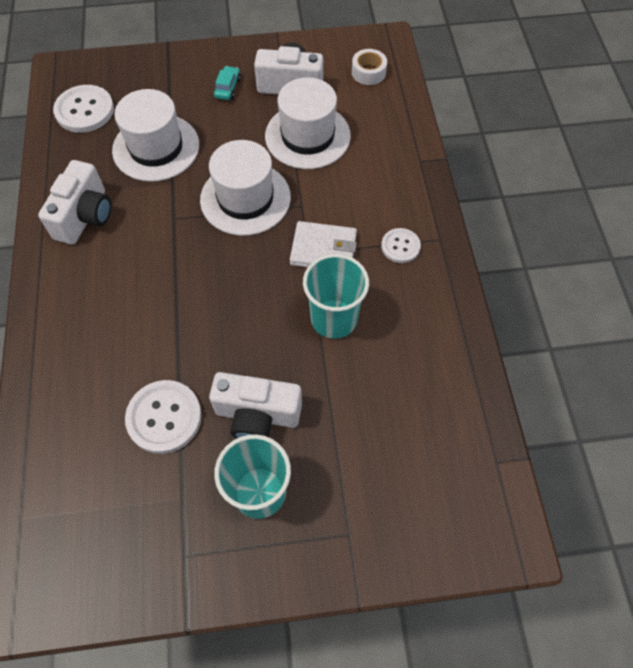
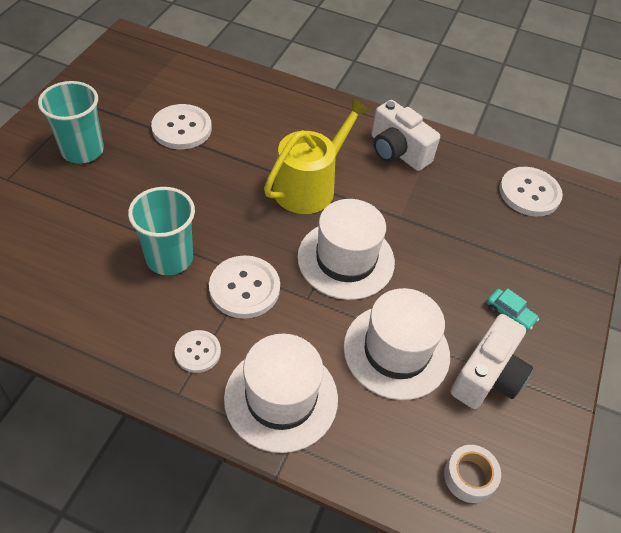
camera: 115 degrees right, 10 degrees down
white hat [112,89,199,182] -> white hat moved to [224,333,338,453]
white camera [209,372,302,438] -> none
white wallet [290,221,357,267] -> white button [209,255,280,319]
none -> yellow watering can [264,98,370,214]

